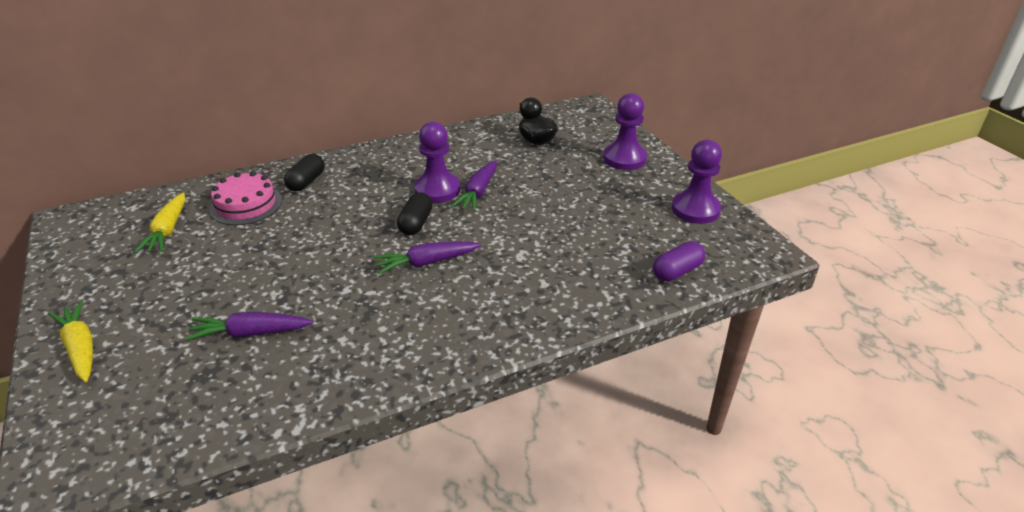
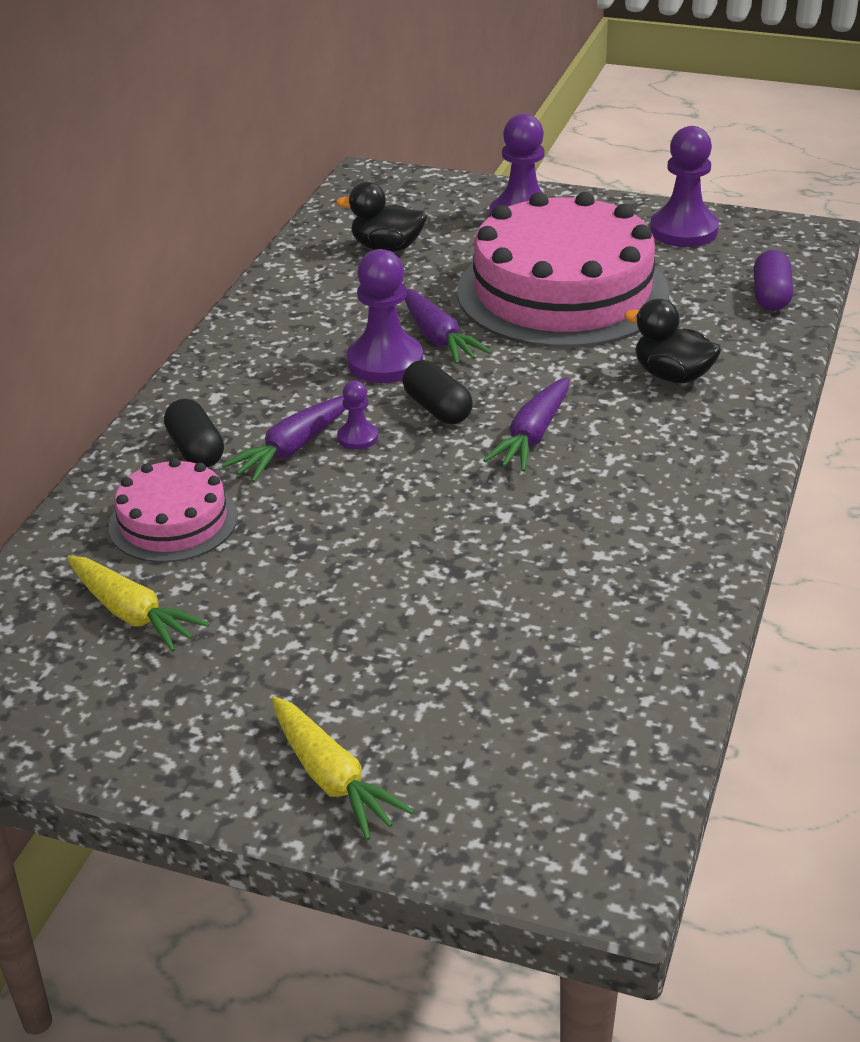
camera: 45 degrees left, 0 degrees up
yellow carrot [48,301,93,382] -> yellow carrot turned 135 degrees counterclockwise [272,697,414,840]
purple carrot [185,312,313,341] -> purple carrot moved to [222,396,346,482]
none -> purple pawn [337,381,378,450]
none -> pink cake [457,192,669,348]
none -> black duck [624,299,721,383]

